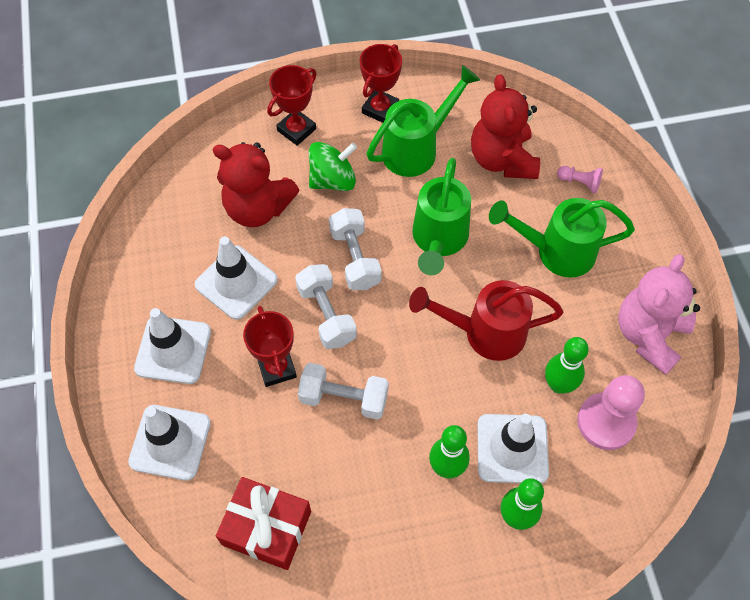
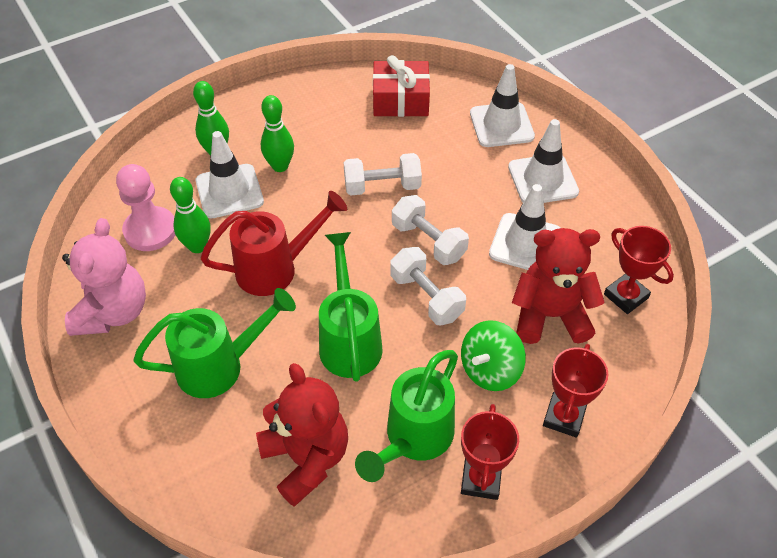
camera: 160 degrees right, 10 degrees down
red trophy [243,306,297,387] -> red trophy moved to [604,226,674,314]
pink pawn [557,166,603,194] -> none

